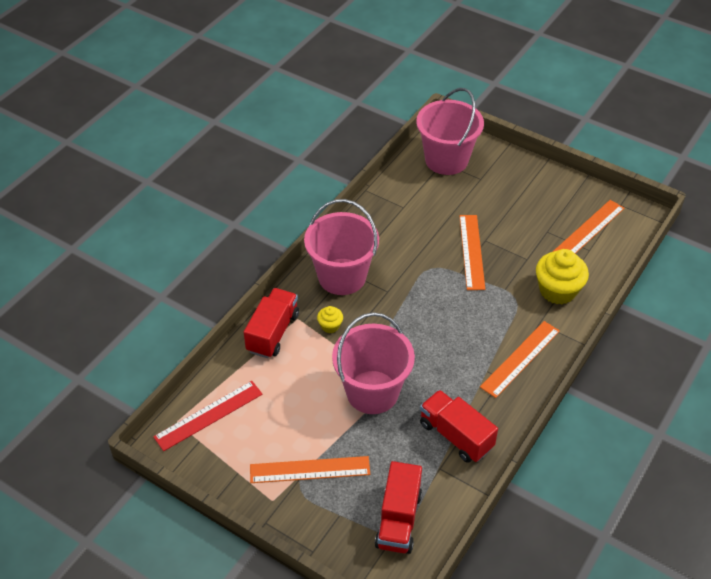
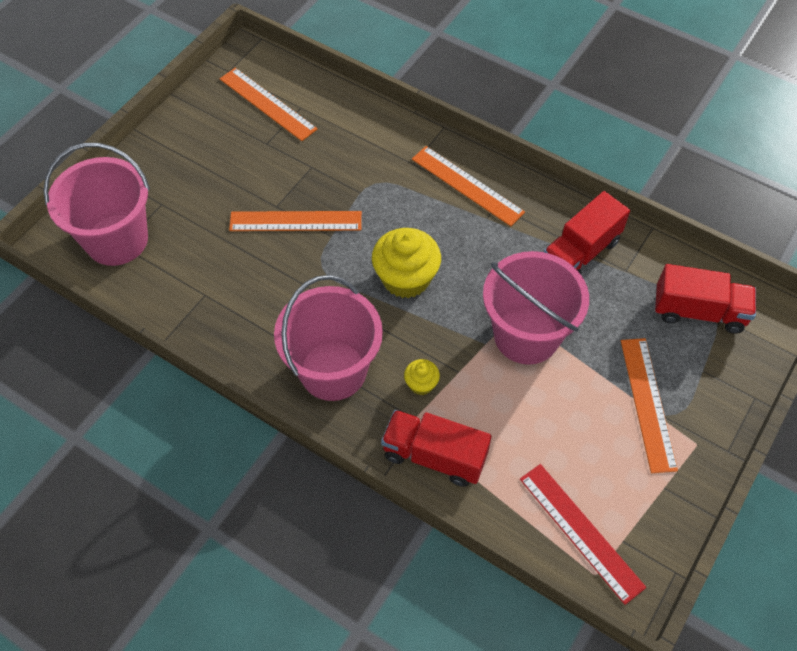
camera: 90 degrees left, 10 degrees up
yellow cupcake [536,249,589,304] -> yellow cupcake moved to [372,228,441,298]

